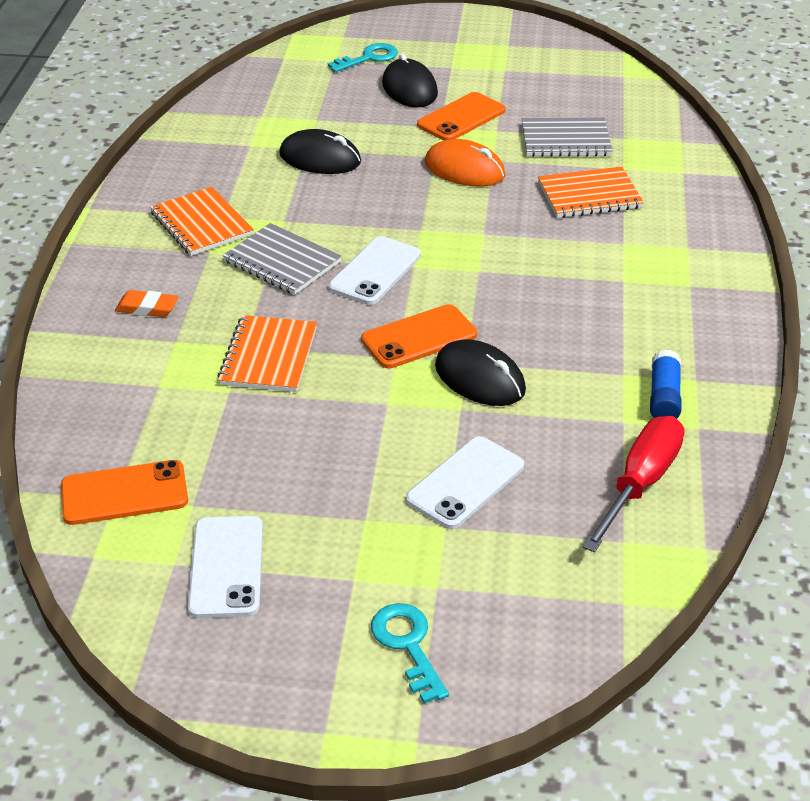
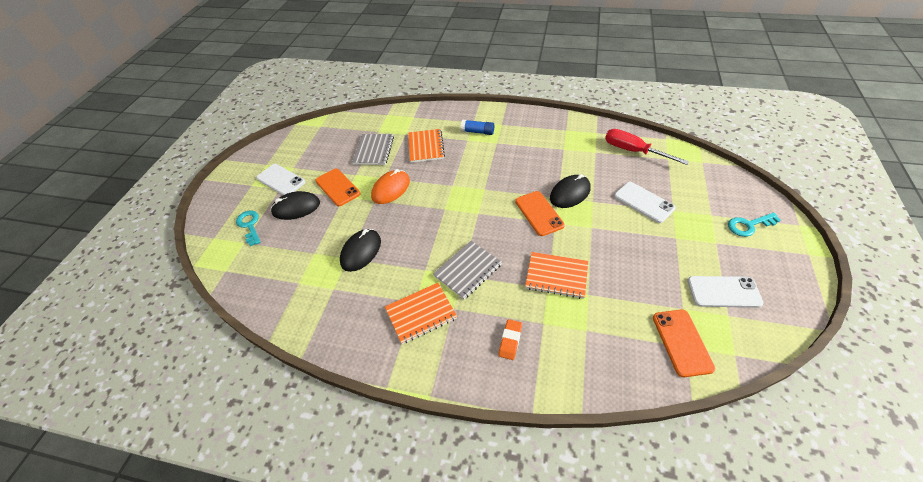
camera: 80 degrees left, 10 degrees up
white phone [329,236,421,305] -> white phone moved to [256,164,305,195]
blue glue stick [650,349,681,419] -> blue glue stick moved to [461,119,494,135]

